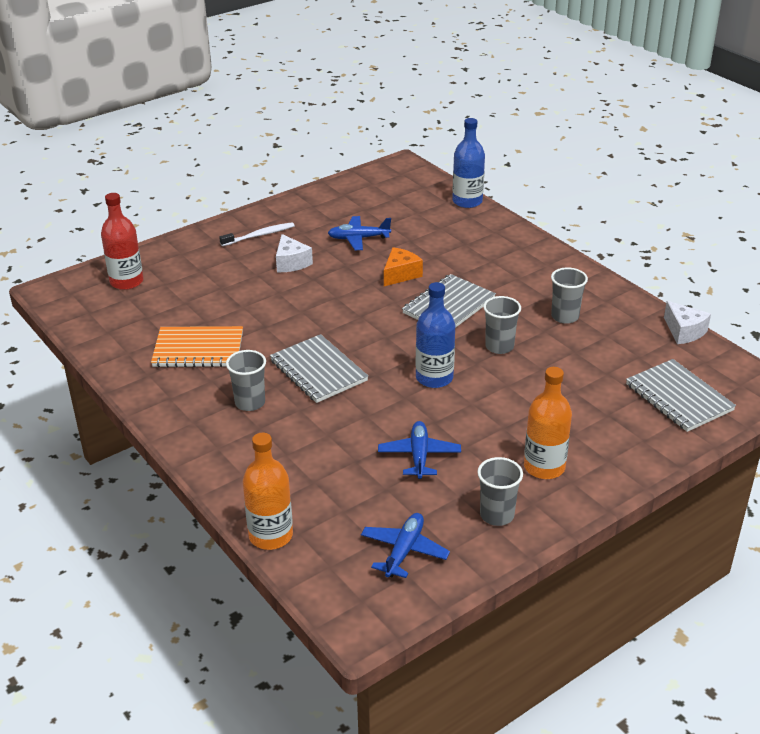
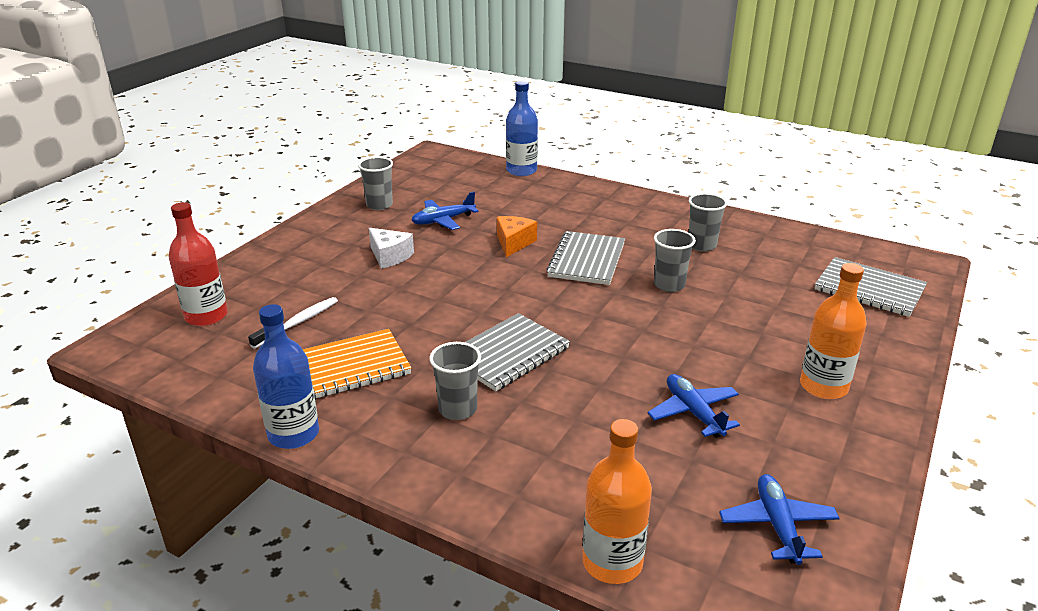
camera: 25 degrees left, 5 degrees down
white toothbrush [219,222,295,246] -> white toothbrush moved to [248,297,338,349]
grey notebook [270,334,368,403] -> grey notebook turned 75 degrees counterclockwise [465,313,570,391]
blue bottle [416,282,455,388] -> blue bottle moved to [253,304,319,449]
grey cup [477,457,523,526] -> grey cup moved to [358,157,393,210]
white cheese [664,301,711,344] -> none

